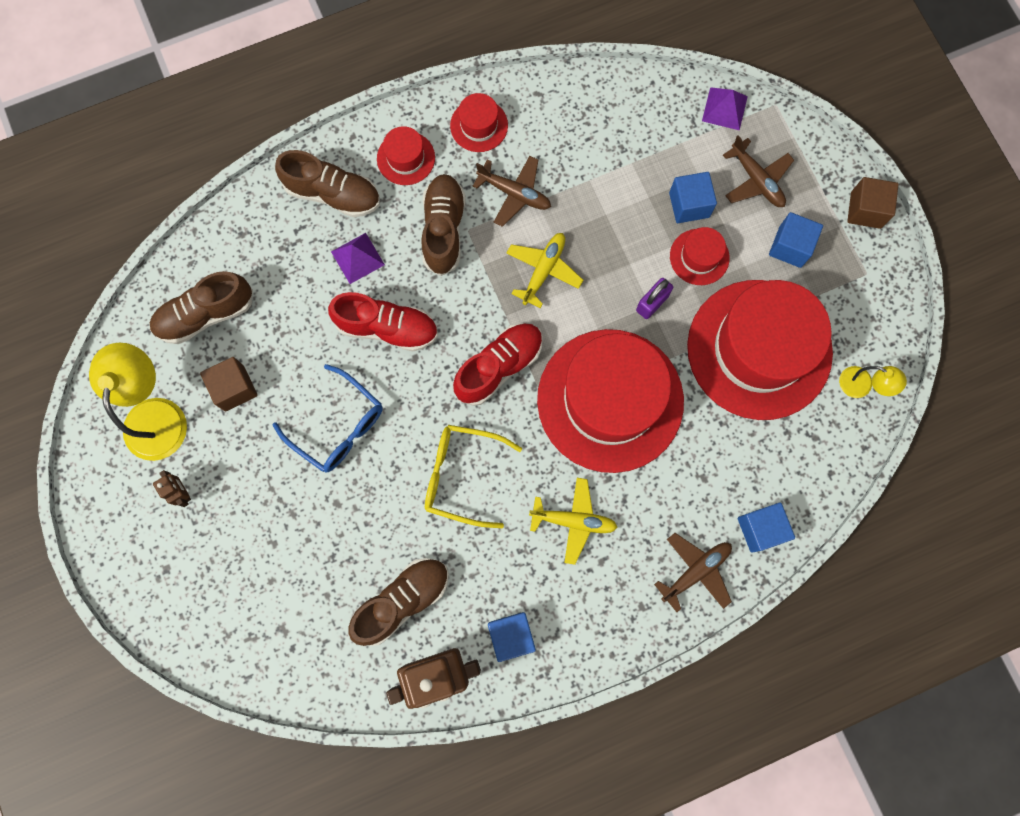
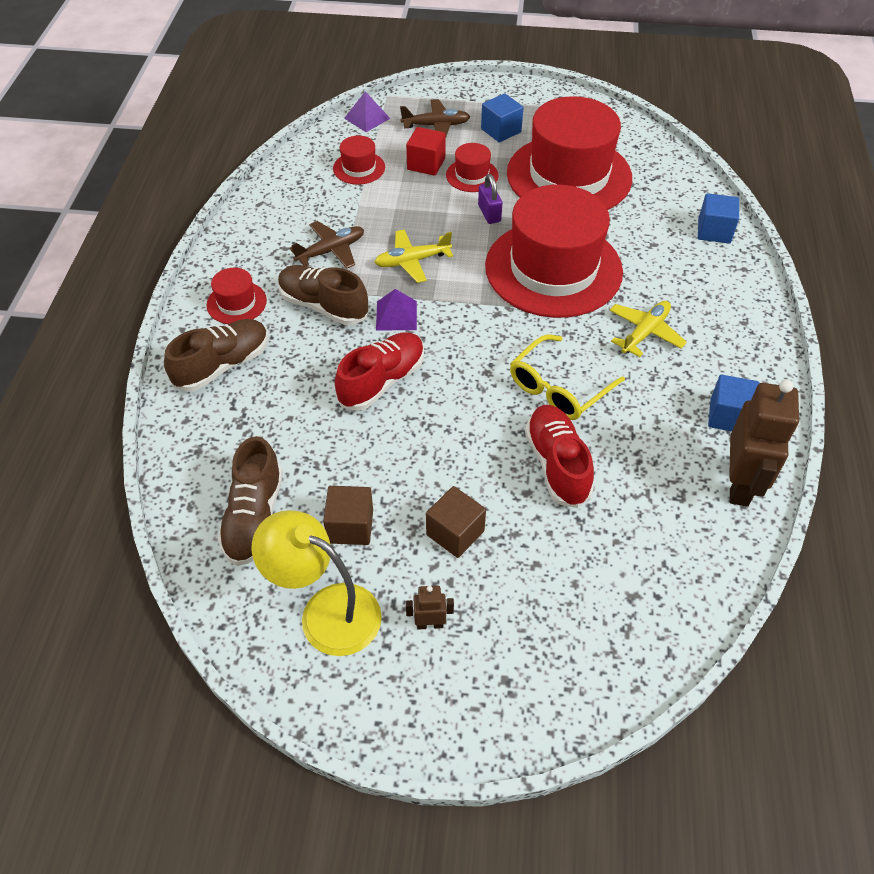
camera: 60 degrees left, 25 degrees down
blue glasses [272,364,383,472] -> none
purple pyramid [331,233,385,284] -> purple pyramid moved to [376,289,417,330]
brown shoe [349,558,449,646] -> none
red hat [450,93,508,152] -> red hat moved to [333,136,385,185]
red shoe [453,323,543,406] -> red shoe moved to [525,405,594,508]
yellow plane [507,233,583,309] -> yellow plane turned 75 degrees counterclockwise [374,229,453,283]
brown plane [654,533,732,612] -> none
blue cube [669,172,717,223] -> red cube [406,127,446,176]
yellow lamp [839,366,907,398] -> none
brown cube [847,177,899,229] -> brown cube moved to [426,486,486,558]

